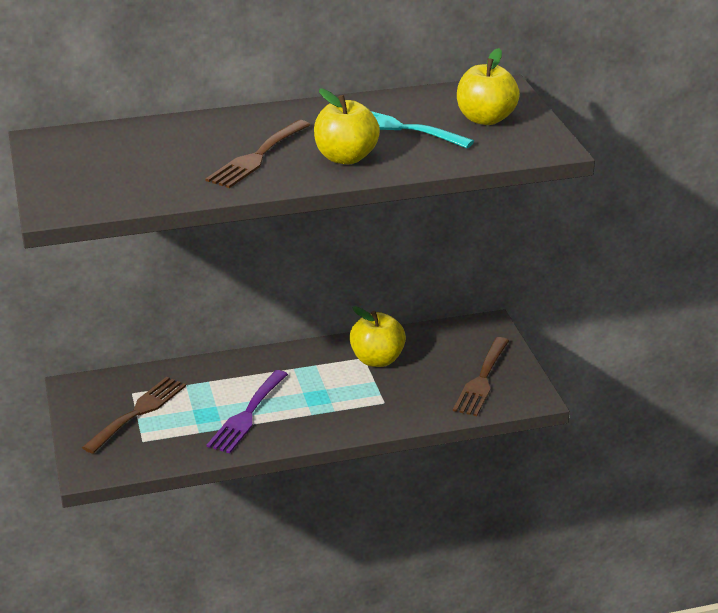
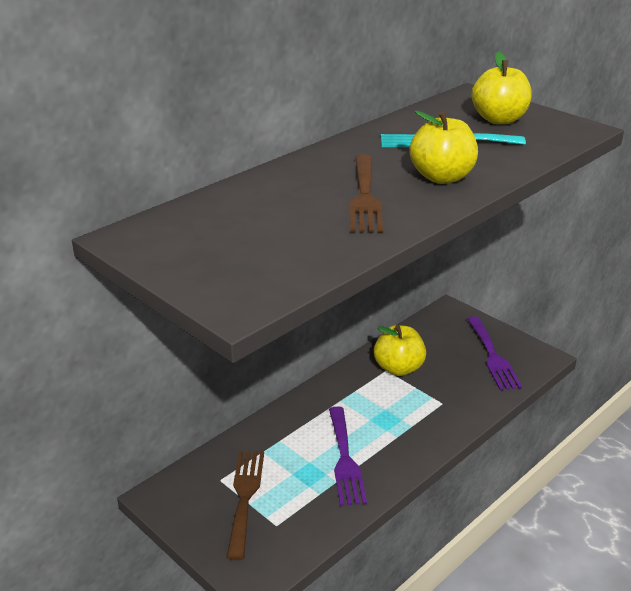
camera: 30 degrees left, 0 degrees up
brown fork [453,337,509,416] -> purple fork [467,316,522,390]

